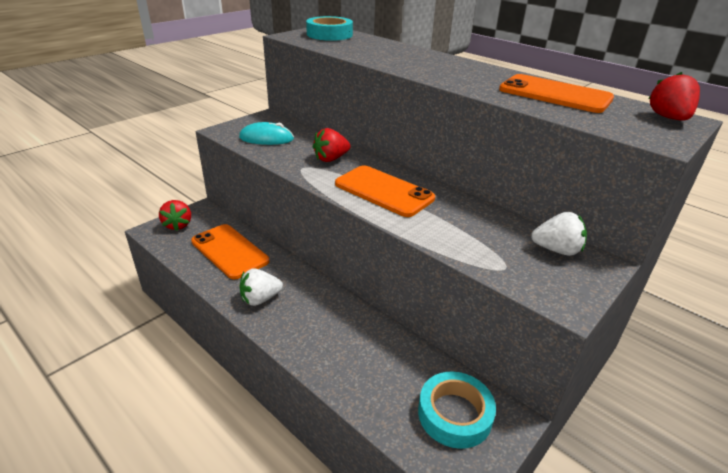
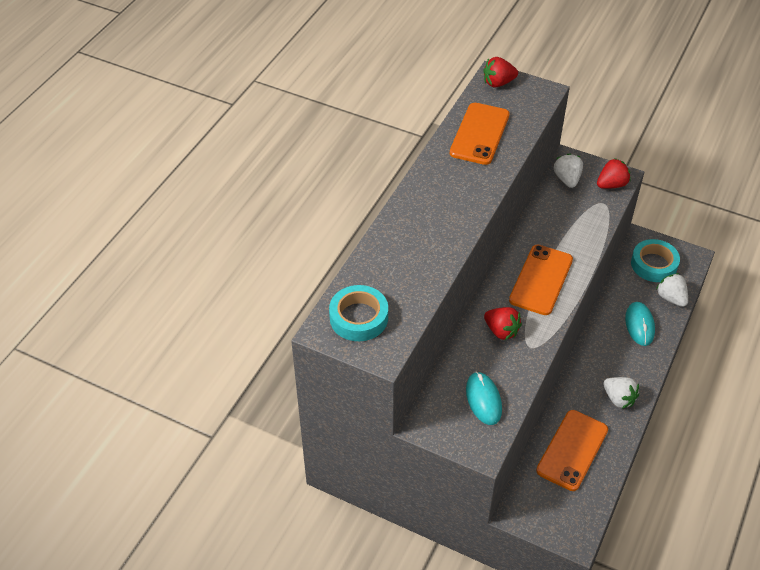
camera: 105 degrees left, 15 degrees up
red strawberry [159,200,191,231] -> red strawberry moved to [597,158,631,189]
none -> turquoise mouse [625,302,655,346]
none -> white strawberry [656,273,688,307]

